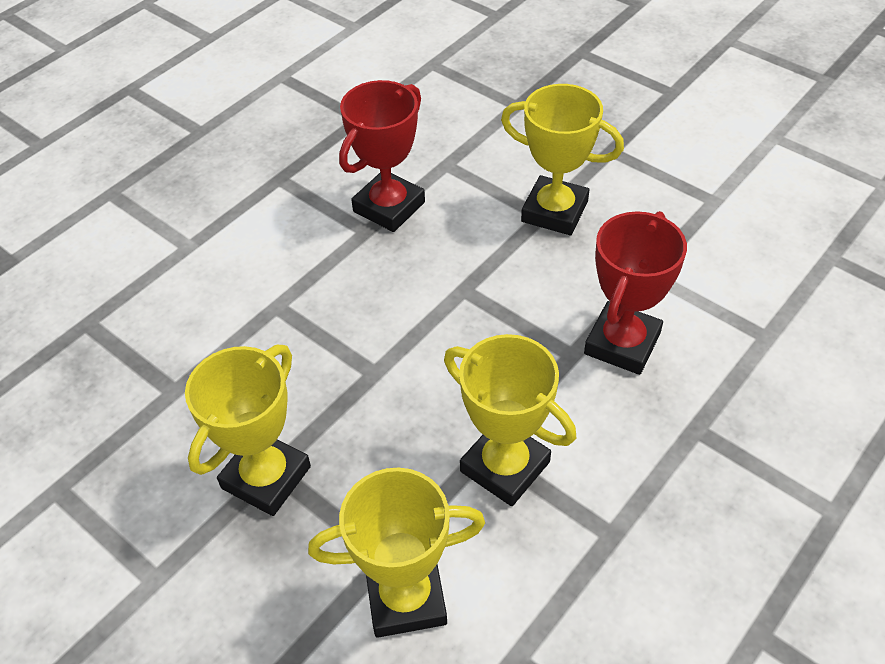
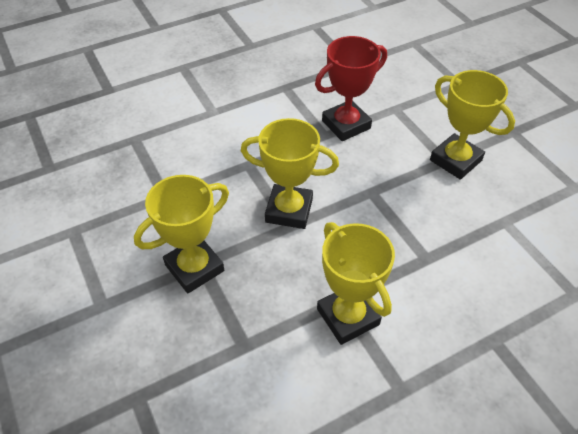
camera: 20 degrees right, 0 degrees up
yellow trophy [308,468,485,638] -> yellow trophy moved to [241,118,339,229]
red trophy [584,211,687,375] -> none

